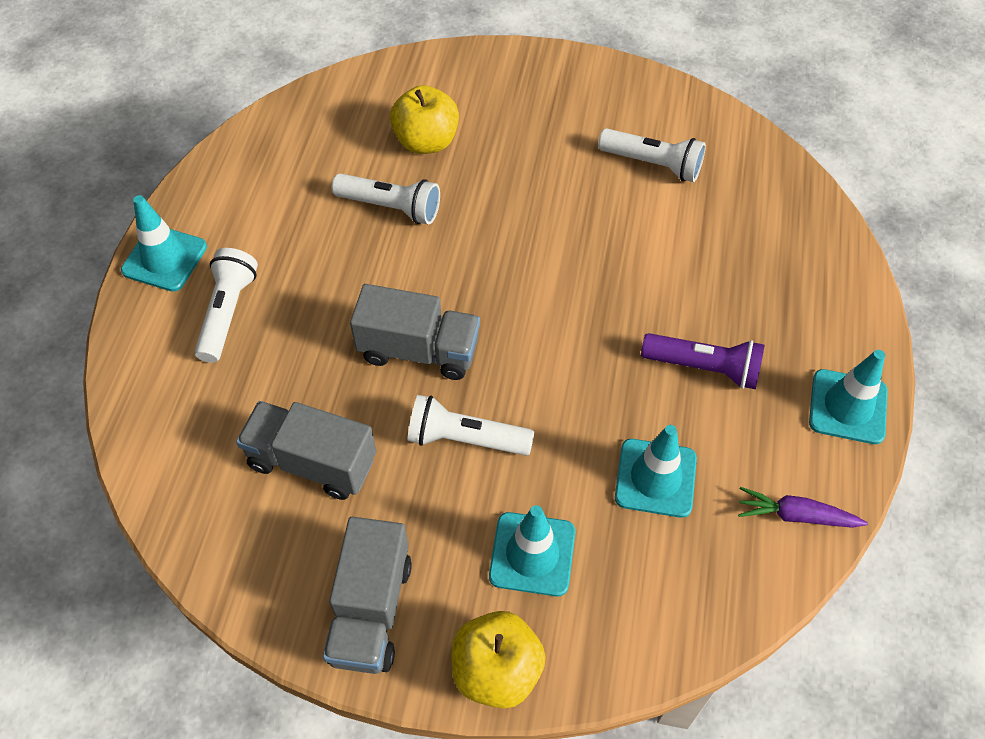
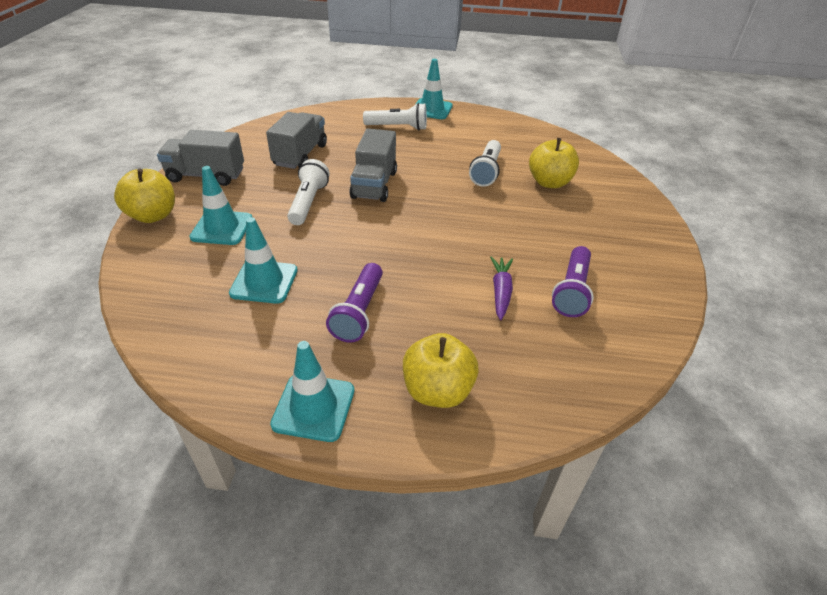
camera: 85 degrees right, 15 degrees down
white flashlight [598,128,706,182] -> purple flashlight [552,246,594,317]
purple carrot [738,487,868,528] -> purple carrot moved to [490,256,513,320]
none -> yellow apple [403,333,479,408]

